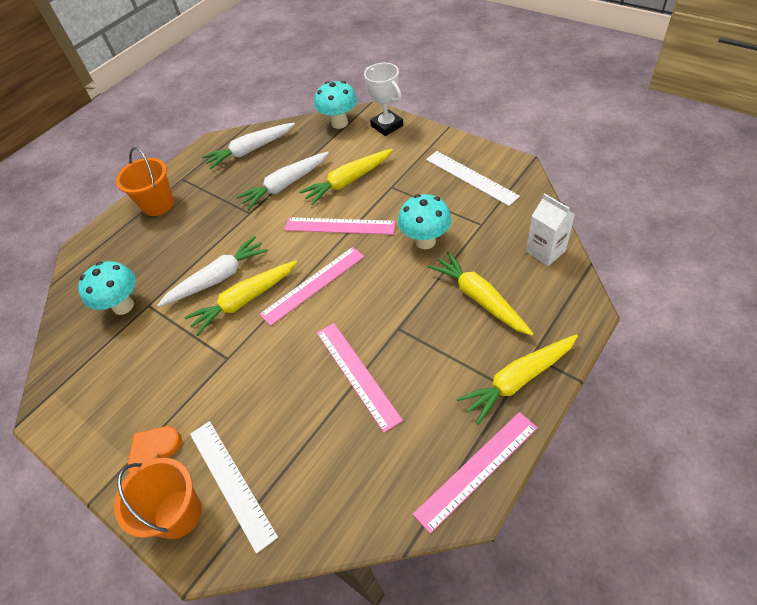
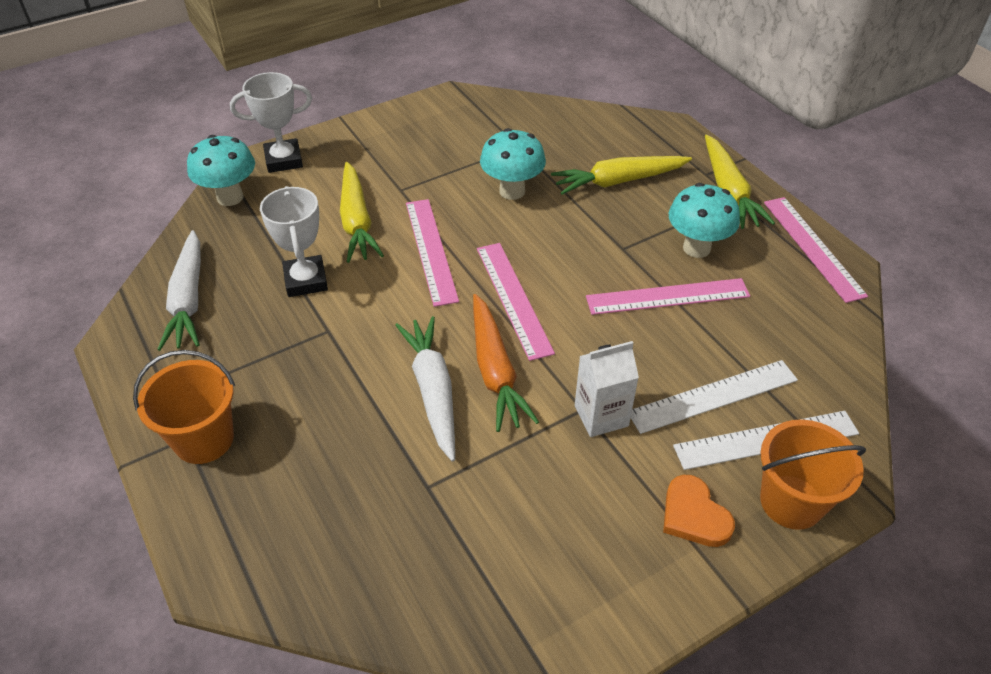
camera: 75 degrees left, 5 degrees down
turquoise mushroom [78,261,136,315] -> turquoise mushroom moved to [669,183,740,258]
yellow carrot [184,261,297,336] -> orange carrot [473,294,539,432]
white carrot [236,152,329,210] -> white trophy [260,186,328,297]
pink ruler [285,217,396,235] -> pink ruler turned 45 degrees counterclockwise [406,199,459,307]
white ruler [426,151,520,206] -> white ruler moved to [631,360,798,434]
white carton [526,193,575,266] -> white carton moved to [575,341,639,437]

